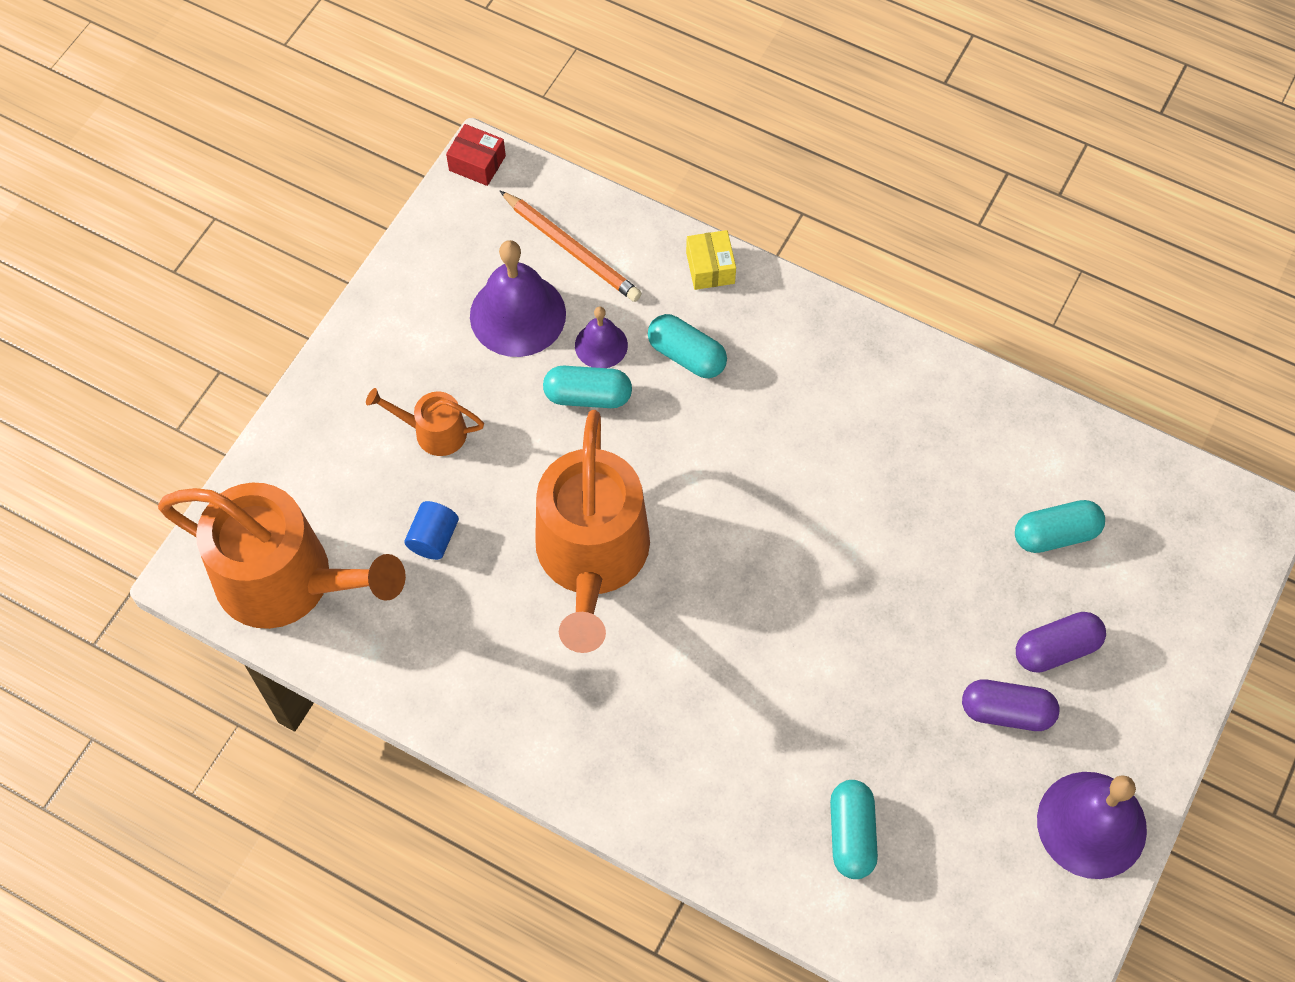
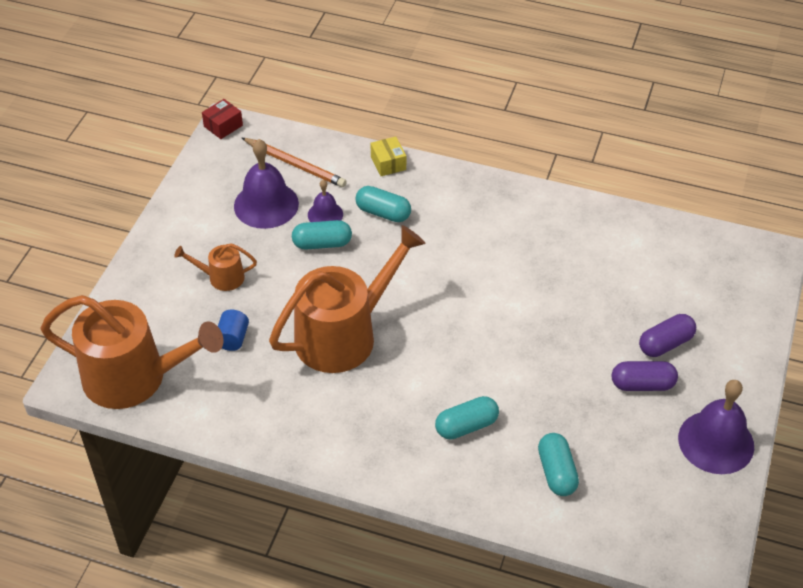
camera: 10 degrees left, 15 degrees down
red box [446,124,506,186] -> red box turned 60 degrees counterclockwise [202,99,243,139]
orange watering can [535,410,650,653] -> orange watering can turned 120 degrees counterclockwise [269,225,426,373]
turquoise capsule [1015,500,1105,553] -> turquoise capsule moved to [435,396,499,440]

